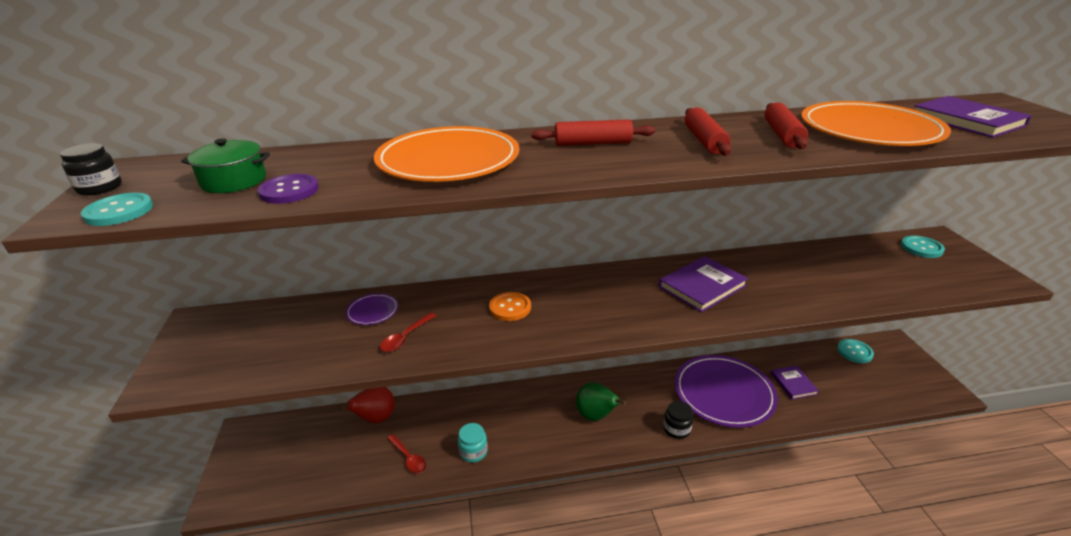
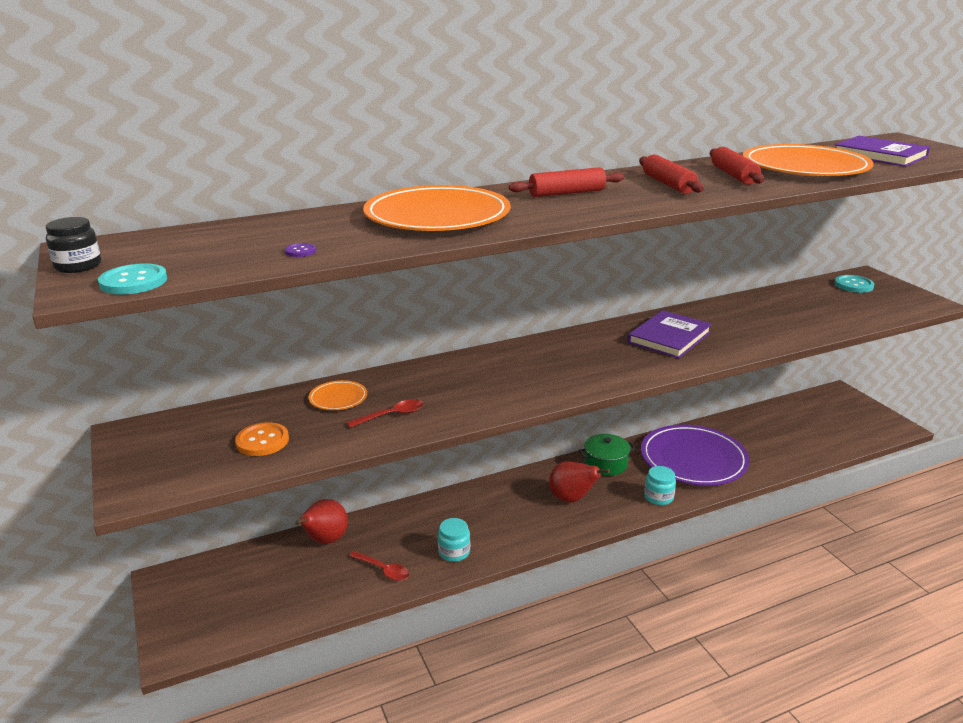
camera: 15 degrees left, 5 degrees down
green pot [181,138,270,193] -> green pot moved to [579,434,636,476]
purple button [258,174,319,204] -> purple button [285,243,316,257], size x0.53
purple plate [345,293,399,325] -> orange plate [308,380,367,410]
red spoon [380,313,436,352] -> red spoon turned 135 degrees counterclockwise [347,399,423,428]
orange button [489,292,531,321] -> orange button moved to [235,422,289,456]
green pear [576,382,626,421] -> red pear [549,461,610,503]
black jar [663,401,693,439] -> turquoise jar [644,466,676,505]
purple book [770,365,819,400] -> none
turquoise button [837,339,874,363] -> none

